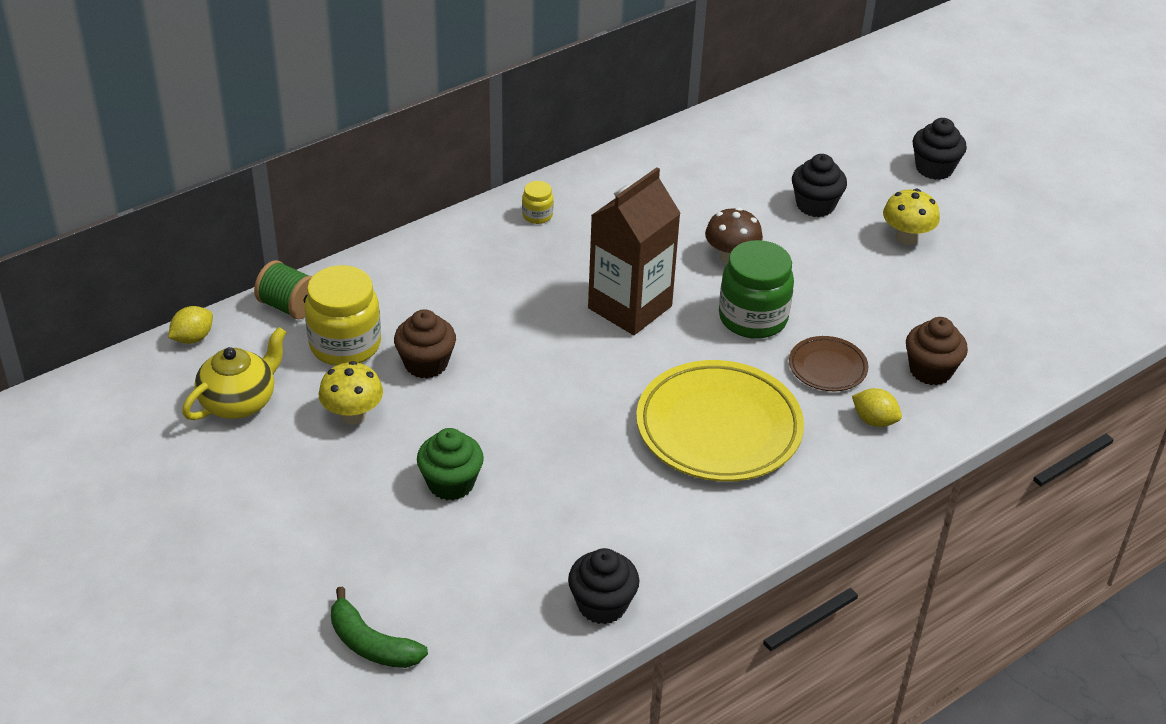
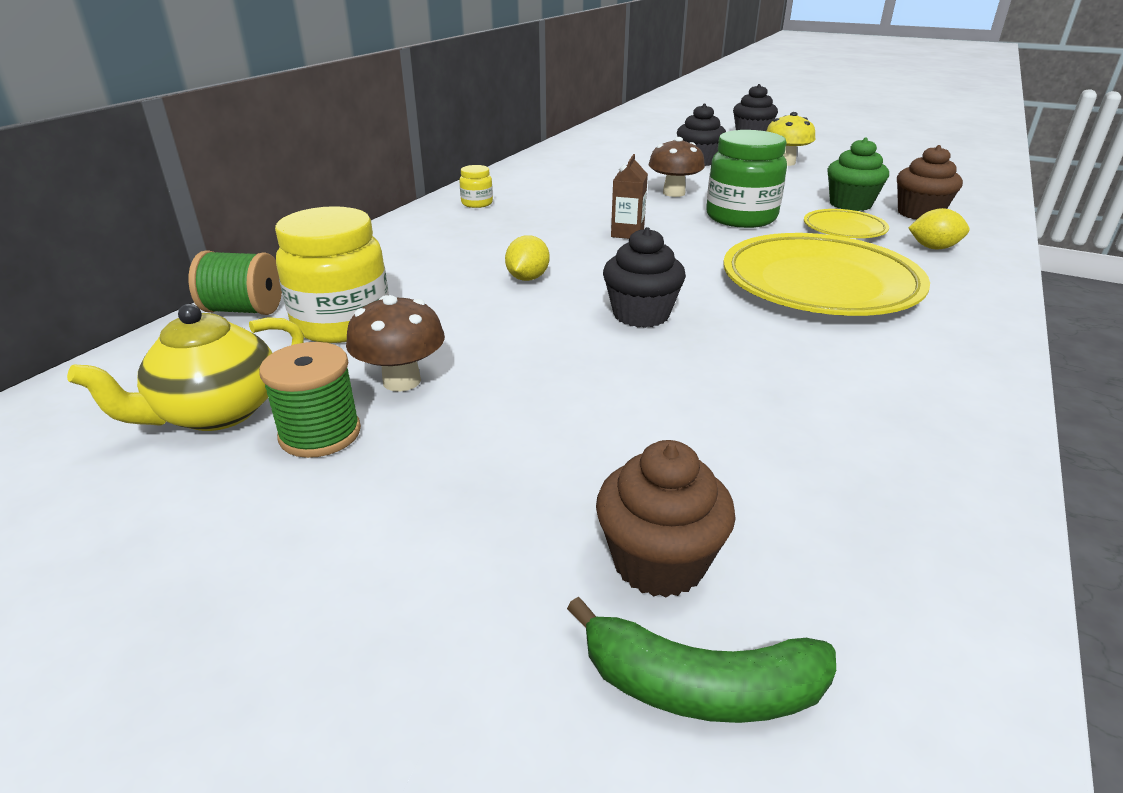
camera: 25 degrees left, 10 degrees down
yellow lemon [168,306,213,344] -> yellow lemon moved to [505,235,550,281]
yellow teapot [182,327,286,420] -> yellow teapot turned 150 degrees counterclockwise [67,304,304,431]
yellow mushroom [319,361,383,425] -> brown mushroom [346,295,445,392]
brown cupcake [394,309,456,379] -> brown cupcake moved to [596,440,736,597]
green cupcake [417,428,484,501] -> green cupcake moved to [827,138,889,211]
black cupcake [568,548,639,624] -> black cupcake moved to [603,227,686,328]
brown carton [588,167,681,335] -> brown carton [611,154,648,239], size x0.44
brown plate [789,336,868,391] -> yellow plate [804,209,889,238]
none -> green spool [259,342,361,458]

